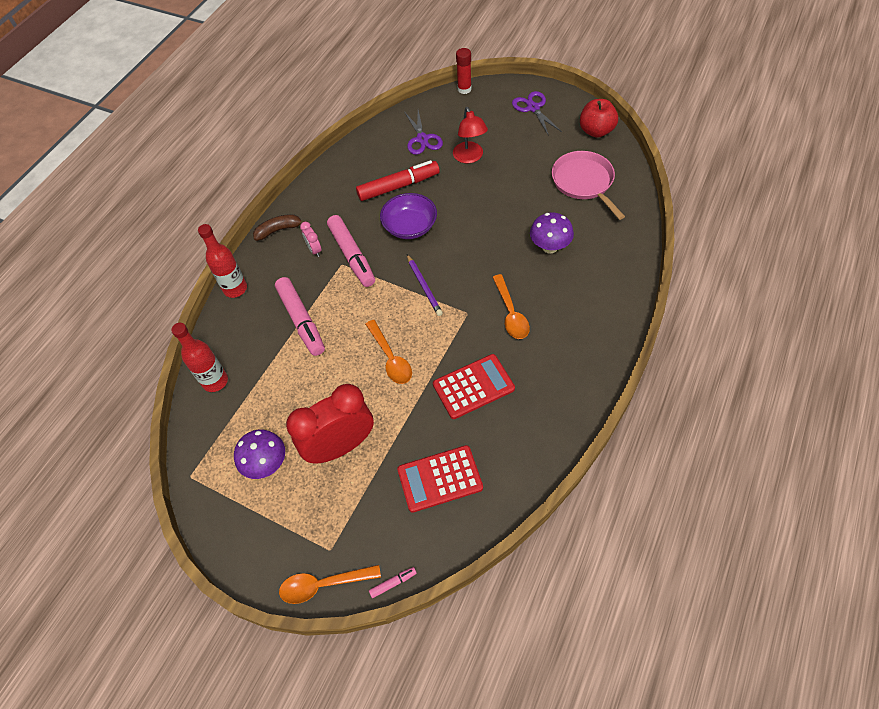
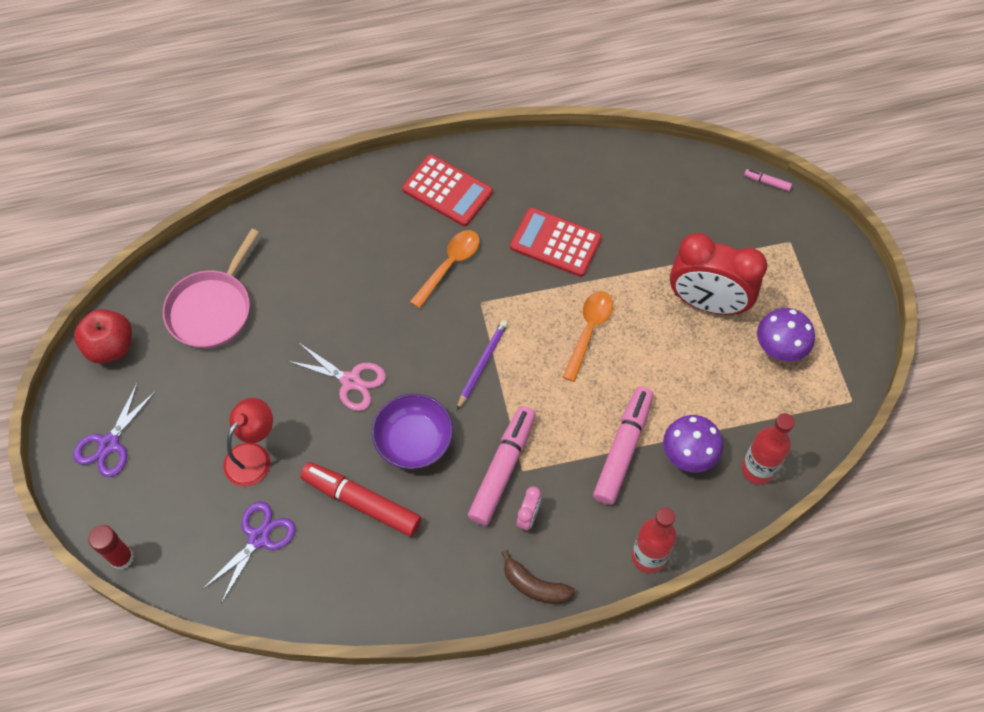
camera: 135 degrees left, 5 degrees up
orange spoon [279,565,381,604] -> none
red calculator [397,445,483,513] -> red calculator moved to [402,154,493,226]
purple mushroom [530,213,574,254] -> purple mushroom moved to [663,415,723,472]
none -> pink scissors [288,343,386,411]

